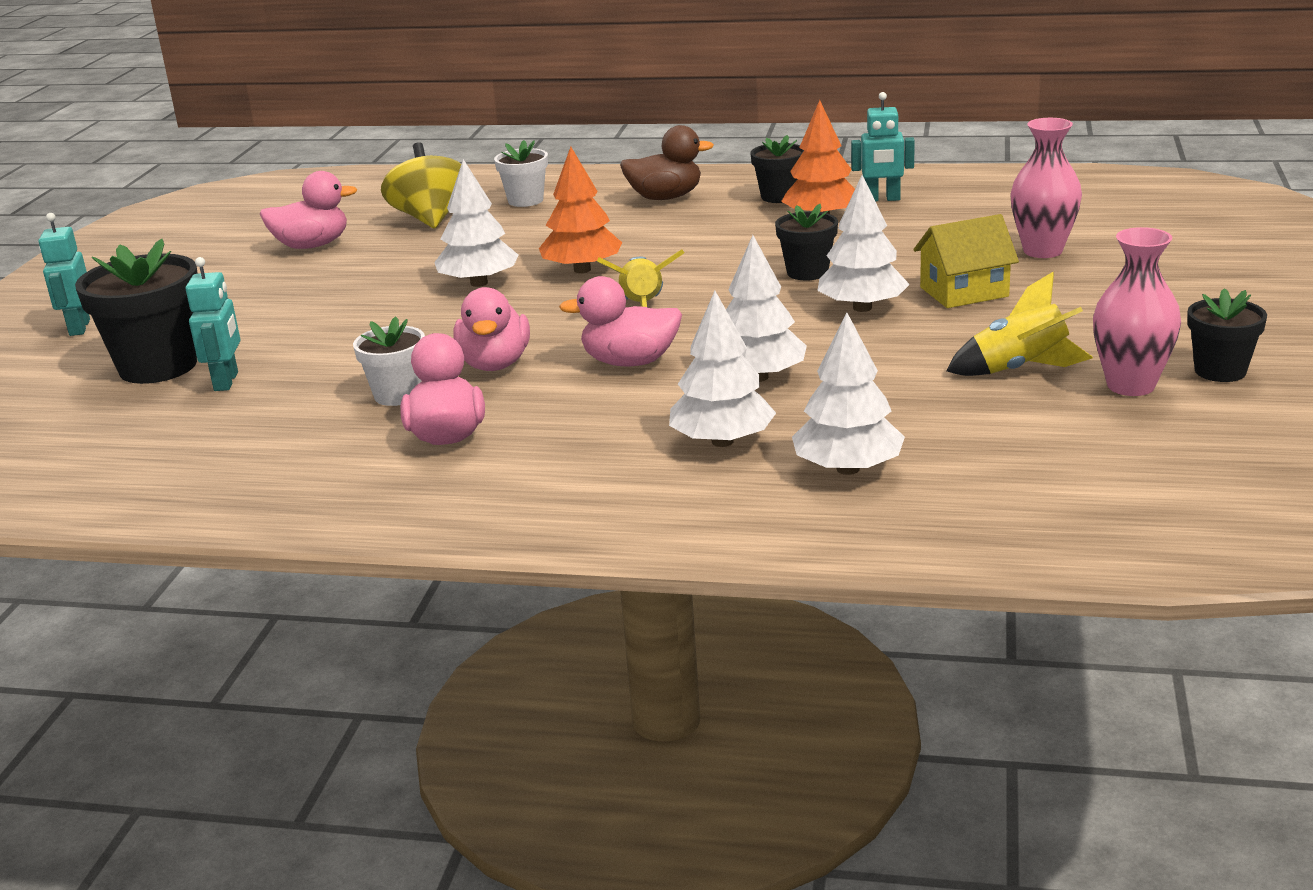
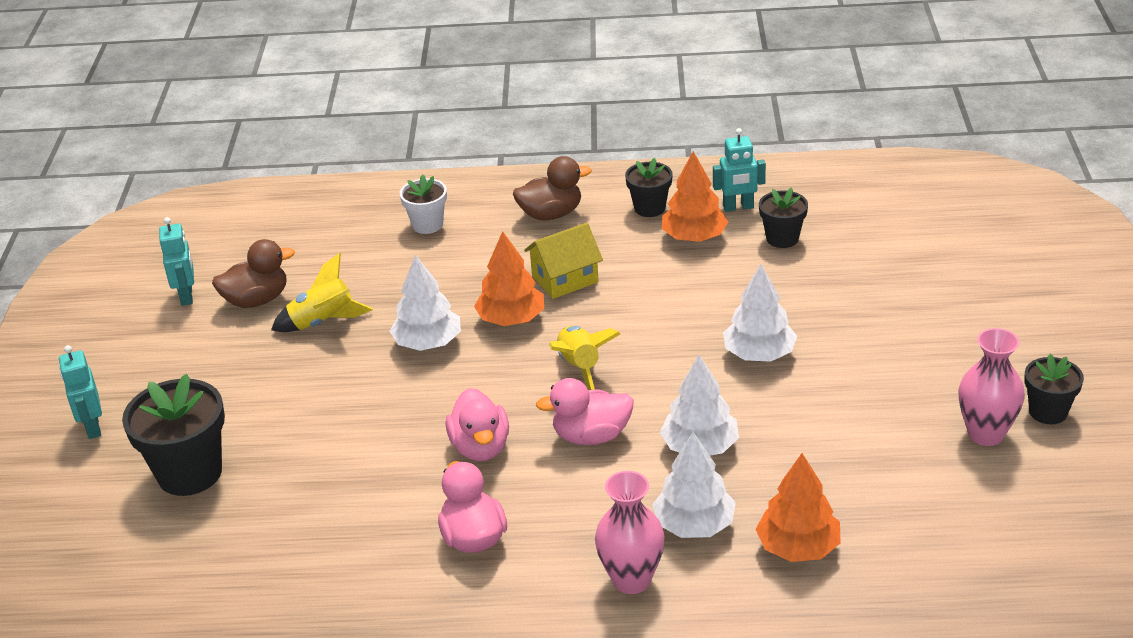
camera: 10 degrees left, 10 degrees up
turquoise robot [185,257,241,391] -> turquoise robot moved to [159,217,194,306]
pink duck [260,171,358,249] -> brown duck [212,239,295,308]
white flower pot [353,317,425,406] -> none
yellow spinning top [381,142,461,228] -> none
black flower pot [775,204,838,281] -> black flower pot moved to [759,187,808,248]
white tree [792,312,905,475] -> orange tree [756,453,840,562]
yellow house [913,214,1019,308] -> yellow house moved to [524,223,603,299]
yellow rocket [946,272,1093,376] -> yellow rocket moved to [271,253,373,332]
pink vase [1010,118,1082,258] -> pink vase moved to [595,471,665,594]

